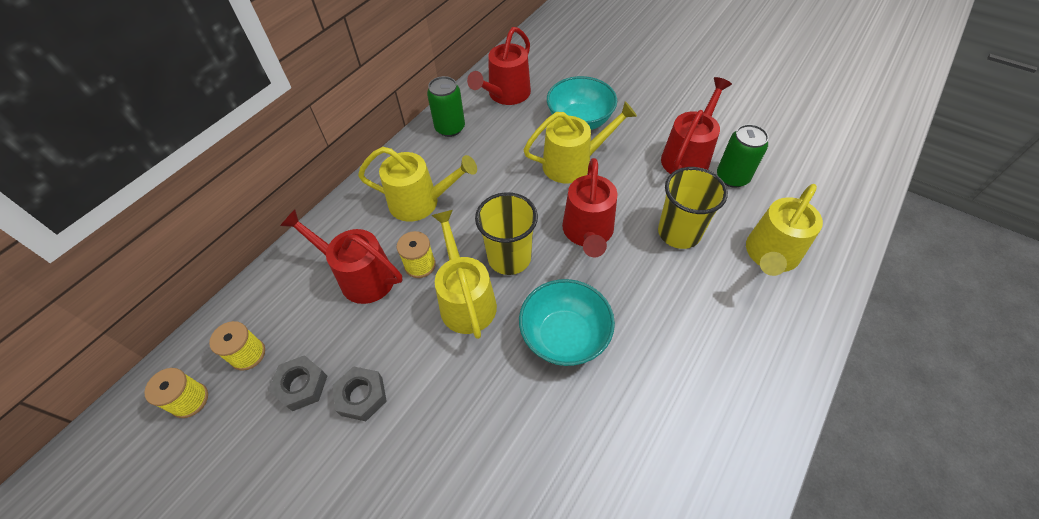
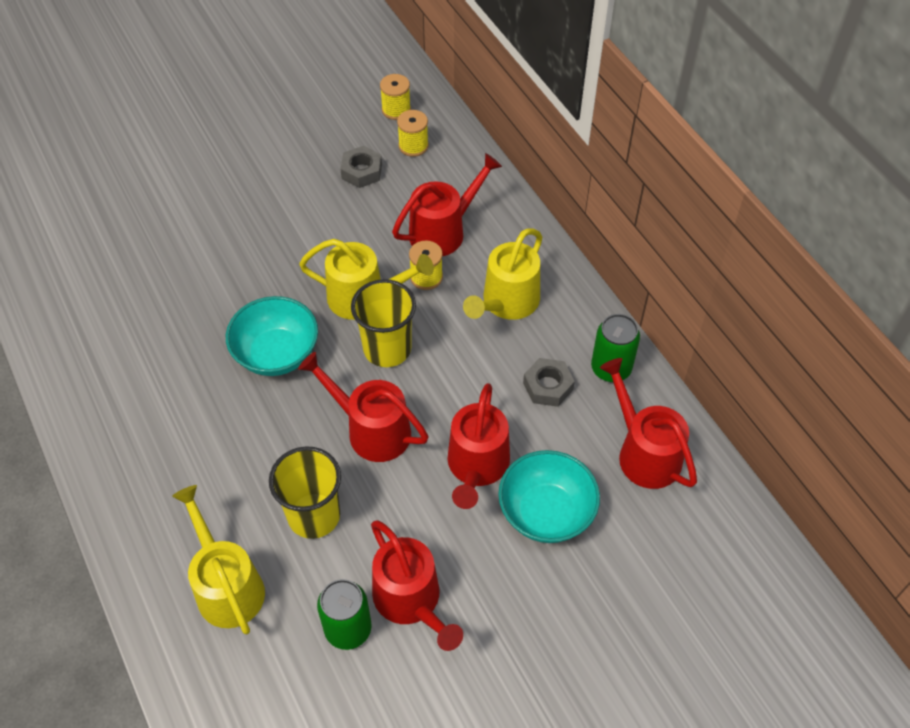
camera: 115 degrees right, 0 degrees up
grey nut [332,366,387,421] -> grey nut moved to [523,358,575,407]
yellow watering can [523,101,637,183] -> red watering can [448,383,510,509]

